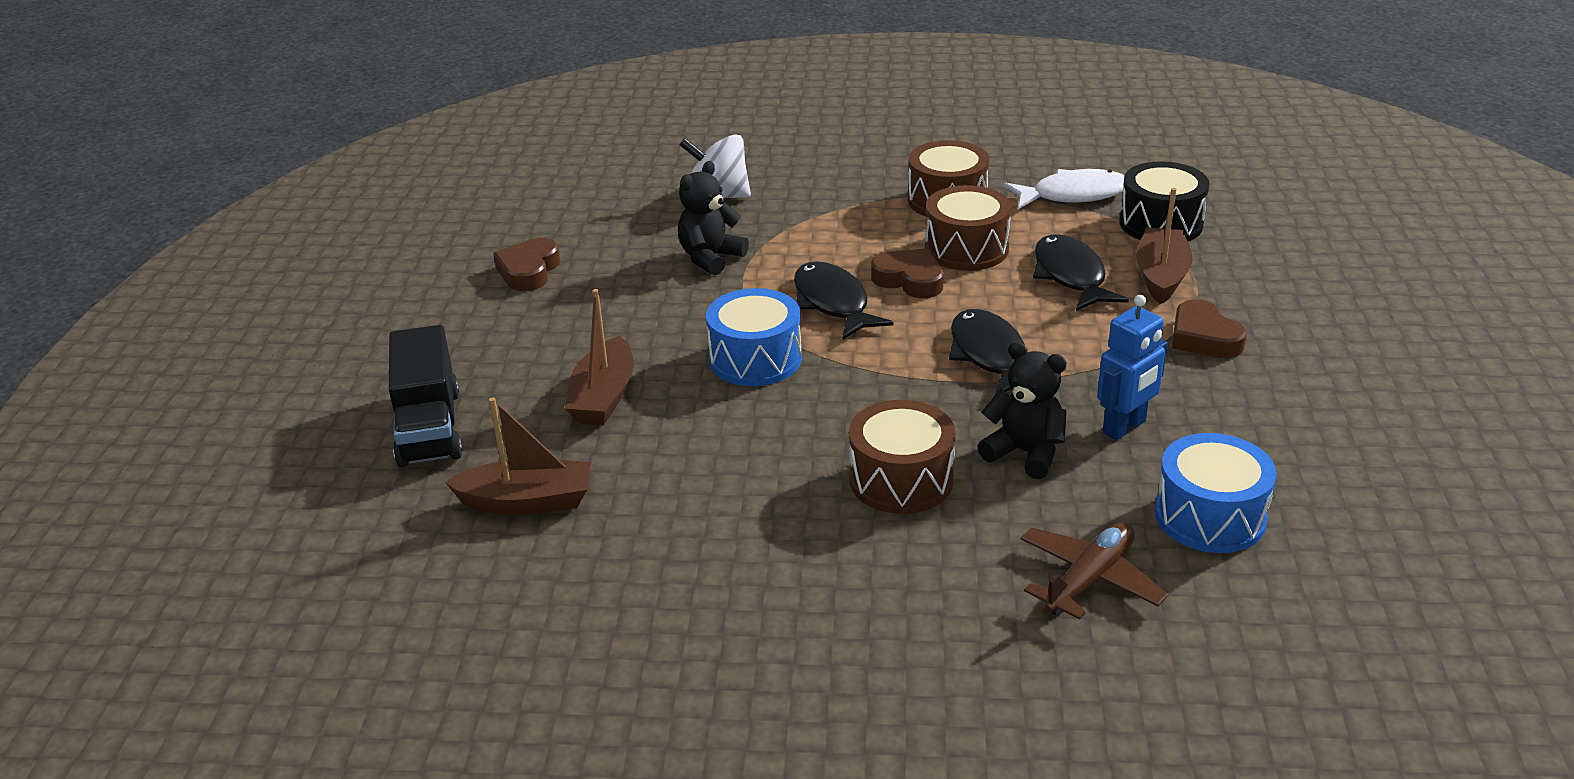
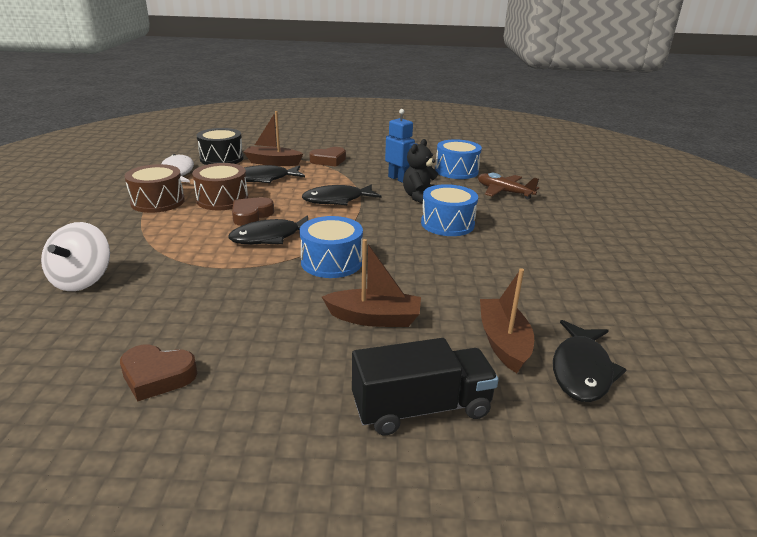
camera: 95 degrees left, 5 degrees down
black teddy bear [678,161,749,275] -> none
brown drum [849,400,956,514] -> blue drum [421,184,478,236]
none -> black fish [553,320,627,402]

